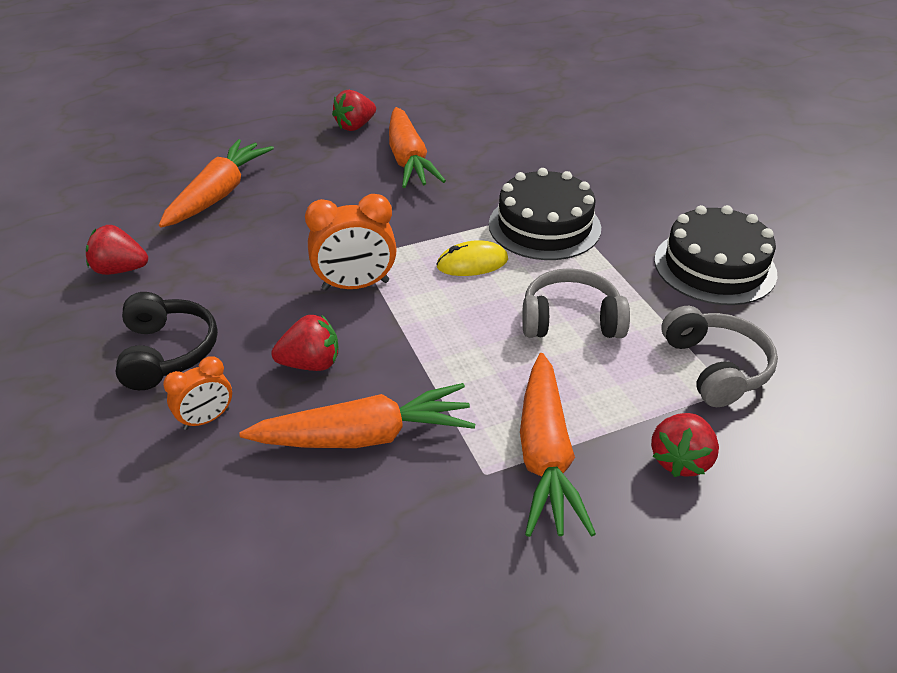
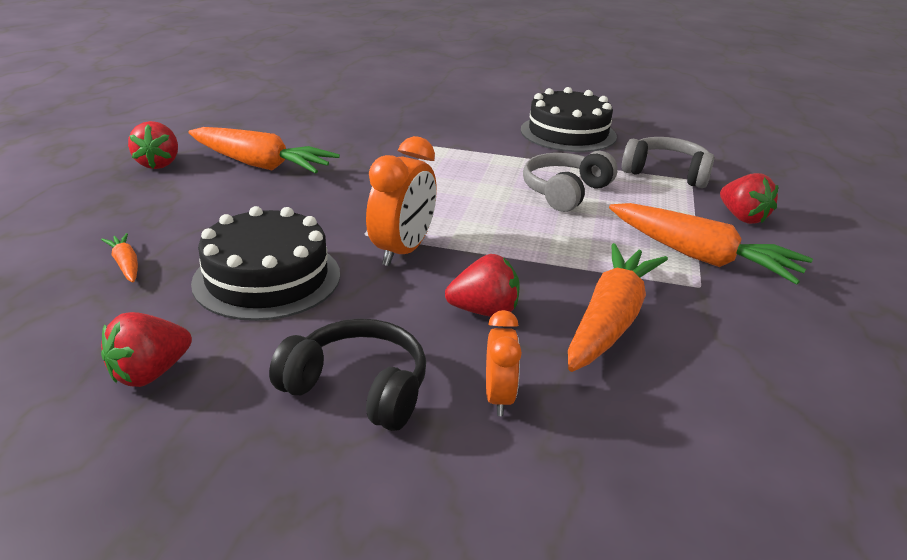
camera: 55 degrees left, 10 degrees down
orange carrot [159,139,274,228] -> orange carrot [101,233,138,282], size x0.45
red strawberry [271,315,338,371] -> red strawberry turned 60 degrees clockwise [445,254,520,317]
yellow mouse [436,240,508,276] -> none
black cake [489,168,601,260] -> black cake moved to [191,206,340,321]

